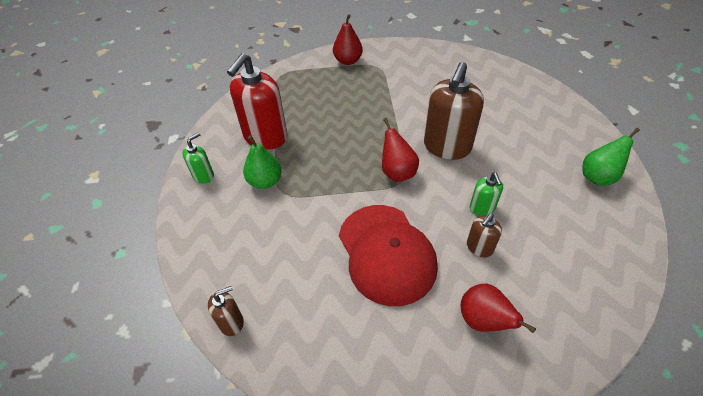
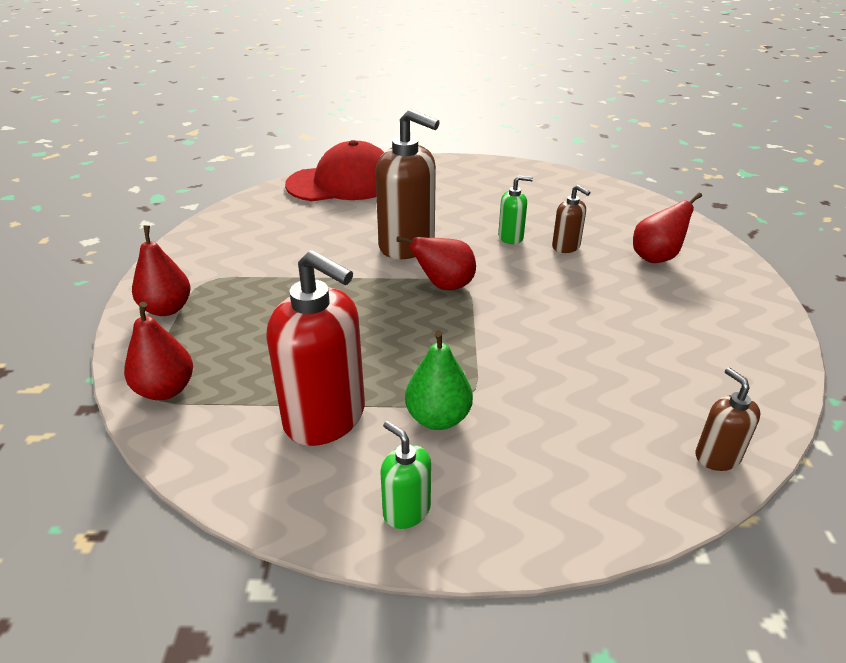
camera: 85 degrees left, 15 degrees down
red cap [339,205,438,306] -> red cap moved to [285,140,384,201]
green pear [583,128,640,186] -> none
none -> red pear [124,302,193,400]

